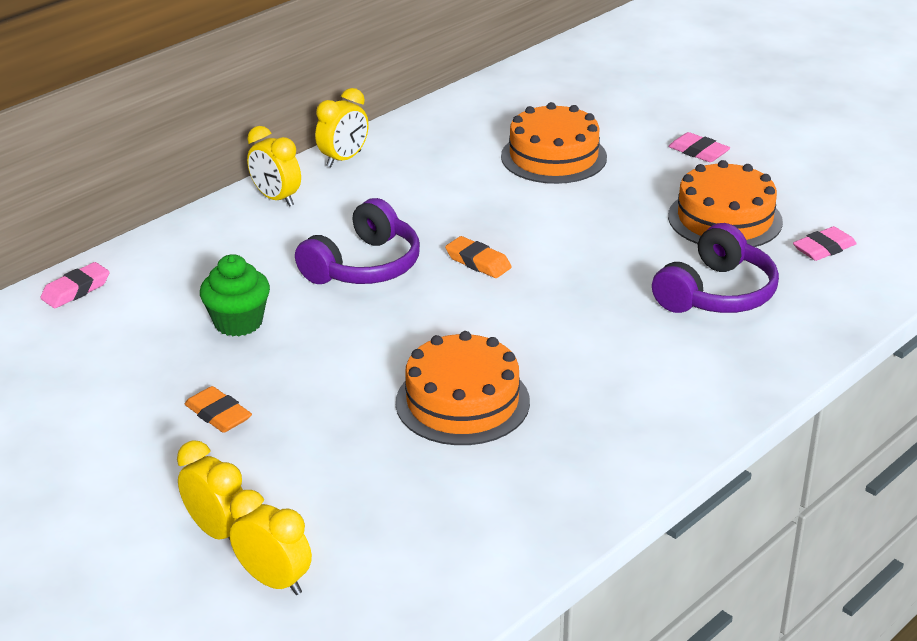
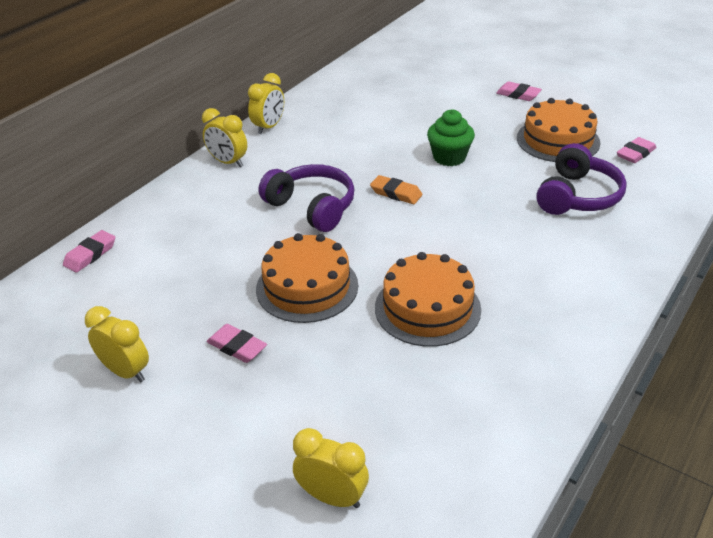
camera: 10 degrees left, 5 degrees up
yellow clock [177,440,243,540] -> yellow clock moved to [85,306,149,382]
orange eraser [185,386,252,433] -> pink eraser [207,324,267,363]
green cupcake [200,254,270,336] -> green cupcake moved to [427,109,475,166]
purple headphones [295,198,420,284] -> purple headphones turned 75 degrees counterclockwise [259,164,355,232]
orange cake [501,102,607,184] -> orange cake moved to [256,233,358,323]

